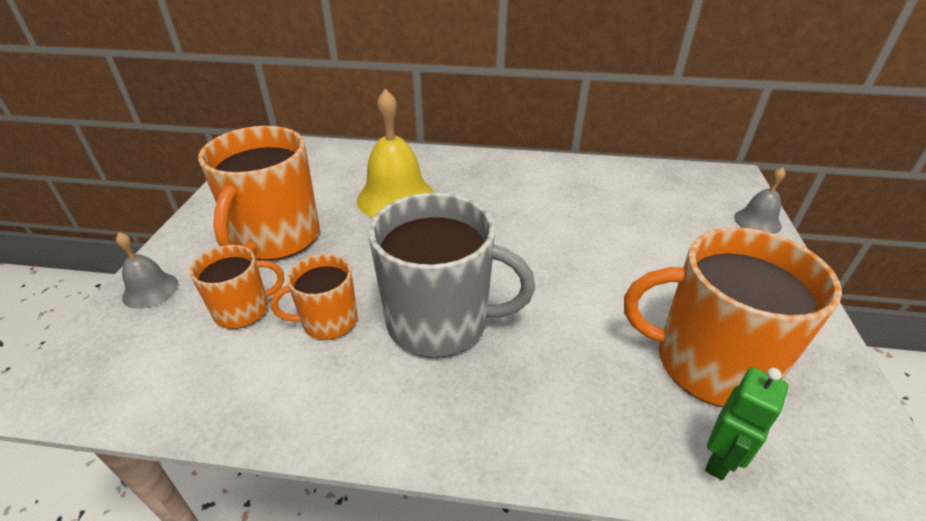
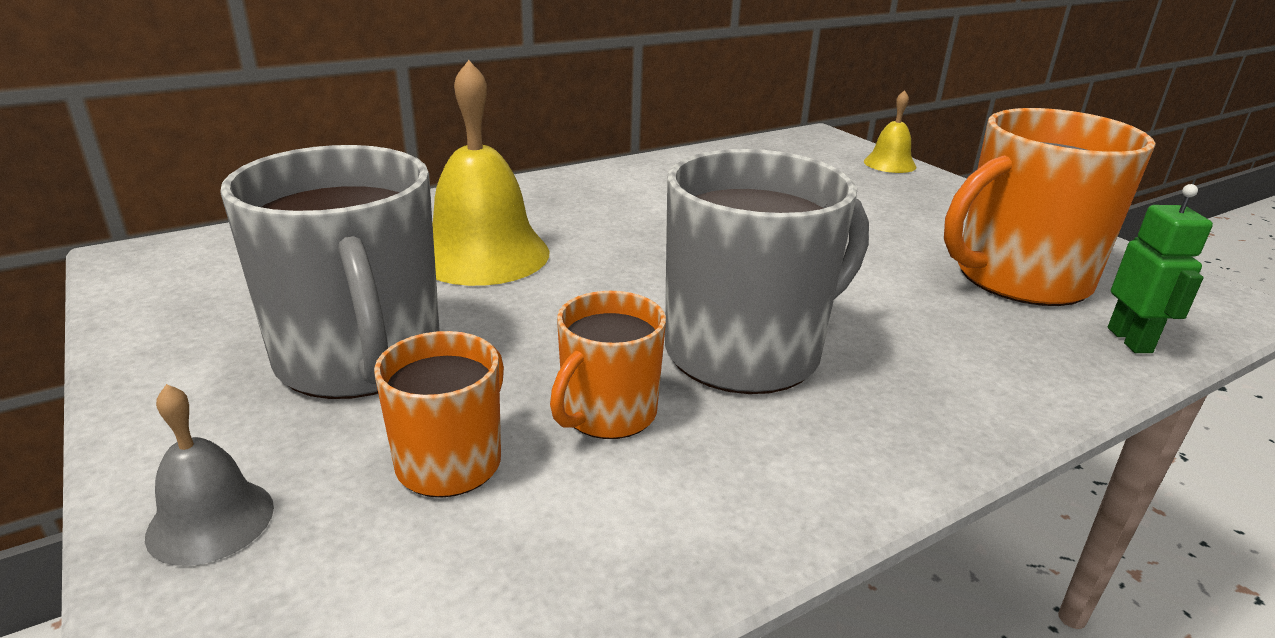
camera: 40 degrees left, 10 degrees down
orange mug [198,126,320,261] -> grey mug [220,145,440,399]
grey bell [734,167,786,234] -> yellow bell [864,90,916,173]

